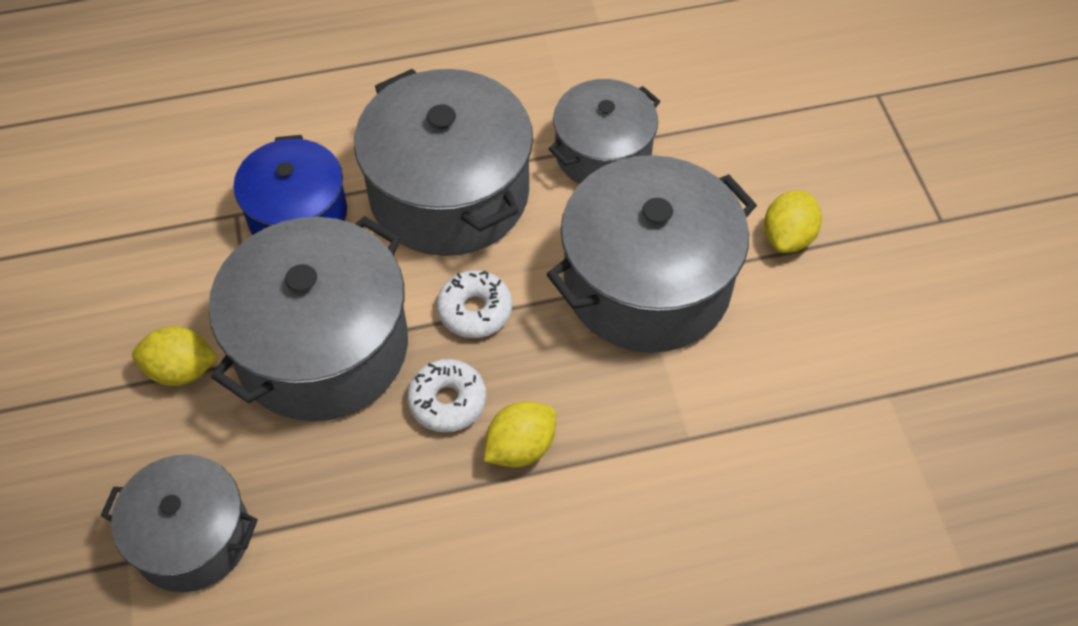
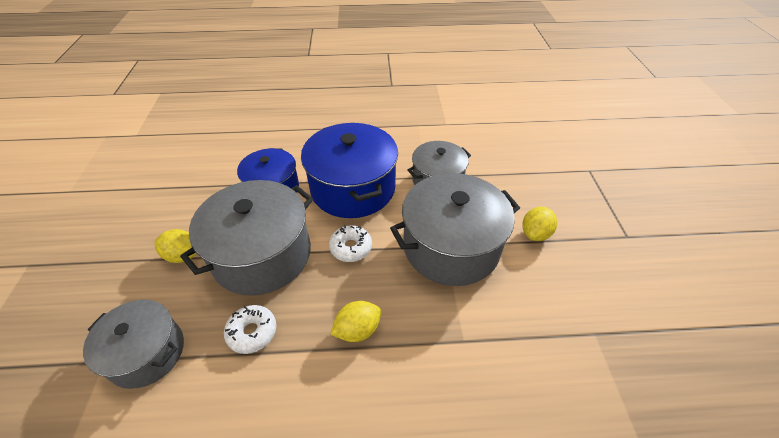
camera: 10 degrees right, 10 degrees down
grey pot [354,69,533,256] -> blue pot [301,123,398,218]
white donut [407,359,486,433] -> white donut moved to [224,305,276,354]

